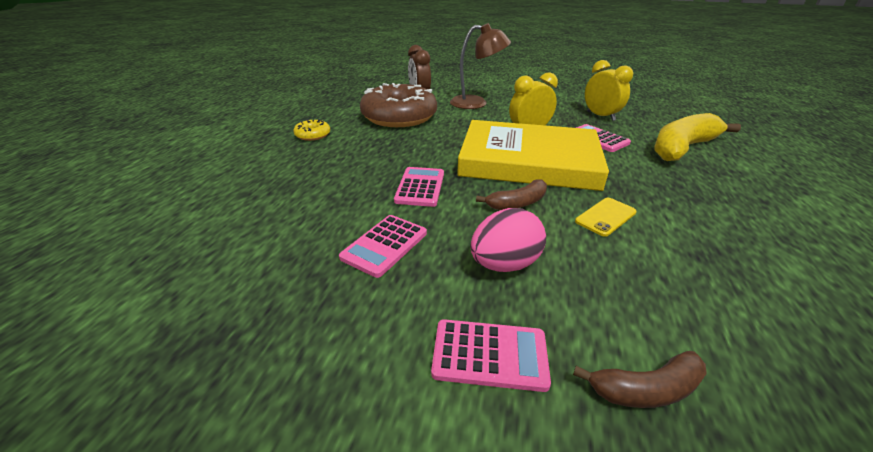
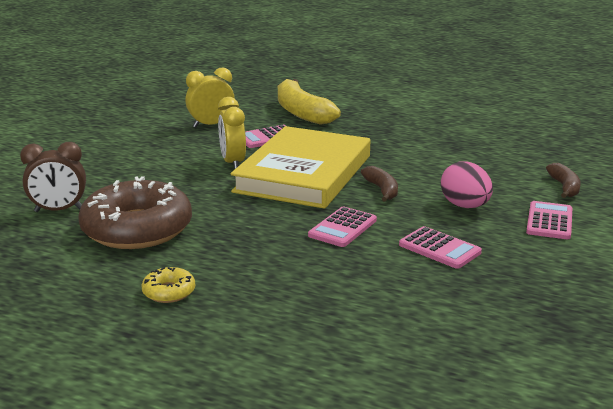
camera: 80 degrees left, 10 degrees down
pink calculator [394,167,444,207] -> pink calculator turned 75 degrees counterclockwise [308,207,377,247]
brown lamp [450,23,511,109] -> none
yellow phone [575,198,637,237] -> none

